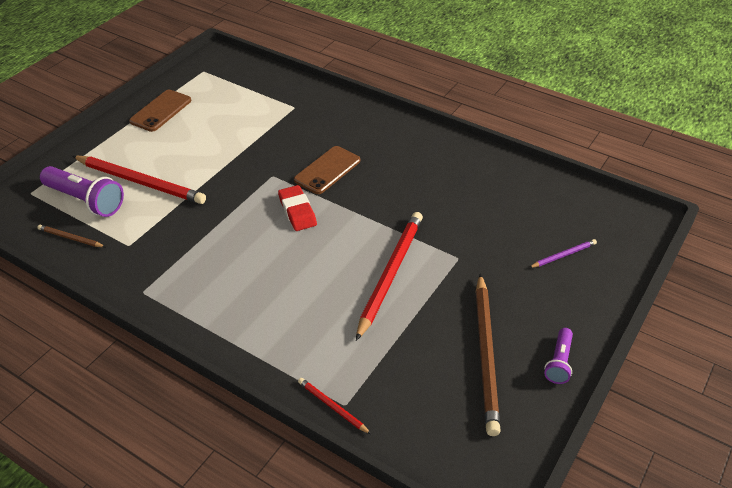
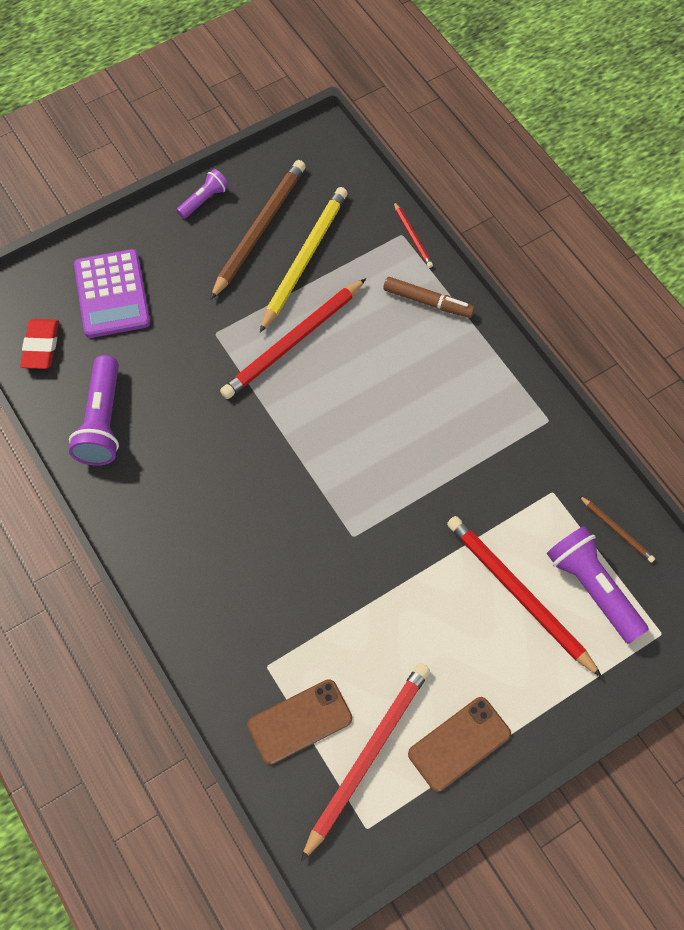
camera: 155 degrees left, 20 degrees up
red eraser [278,185,317,231] -> red eraser moved to [20,319,59,369]
brown phone [294,146,360,194] -> brown phone moved to [247,679,352,765]
purple pencil [529,239,597,268] -> purple calculator [74,249,150,338]
none -> purple flashlight [69,355,119,466]
none -> yellow pencil [260,187,348,333]
none -> red pencil [301,663,430,862]
none -> brown marker [383,277,475,318]

